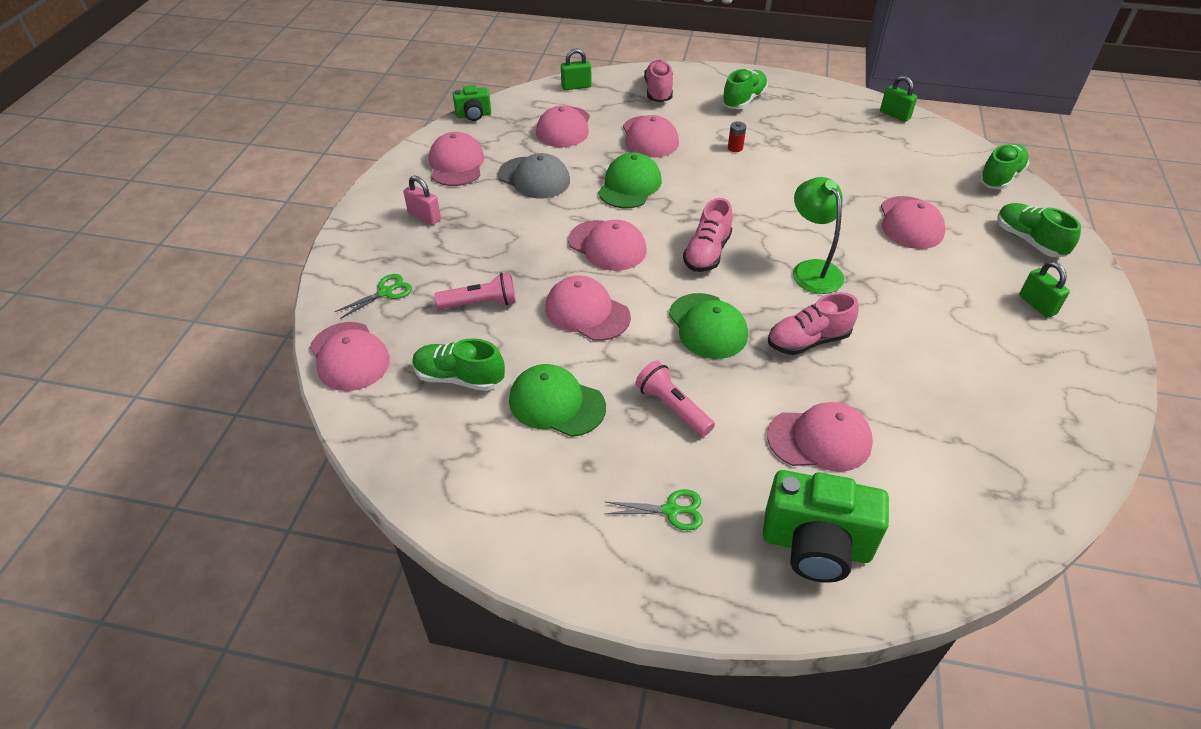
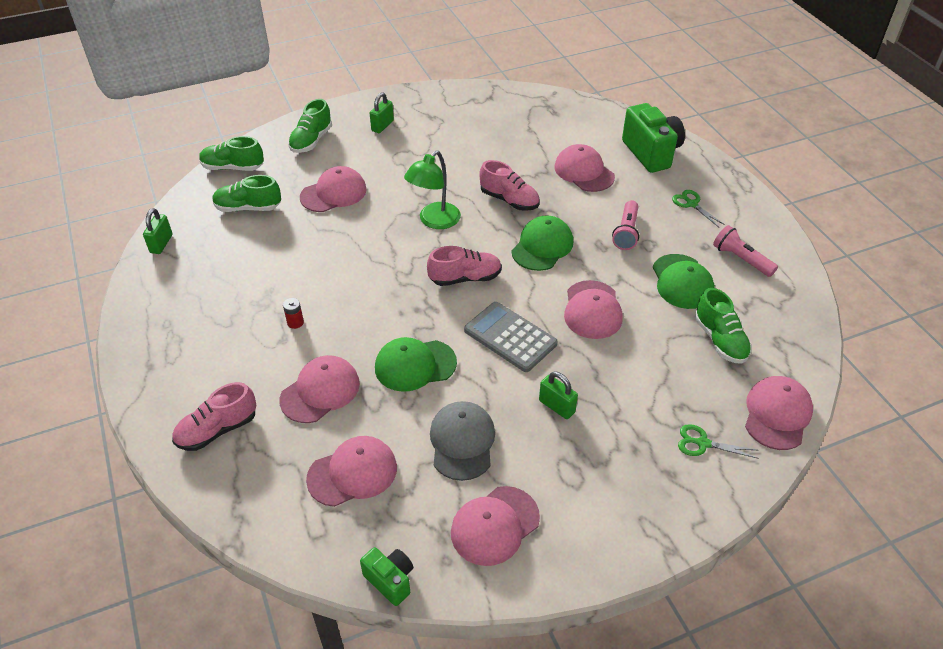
camera: 125 degrees left, 0 degrees up
pink padlock [403,176,441,225] -> none
pink flashlight [434,272,516,309] -> pink flashlight moved to [713,225,778,277]
green padlock [561,49,591,90] -> green padlock moved to [539,371,578,419]
pink cap [568,220,647,271] -> grey calculator [464,302,558,372]
green shoe [722,69,768,109] -> green shoe moved to [212,175,281,212]

